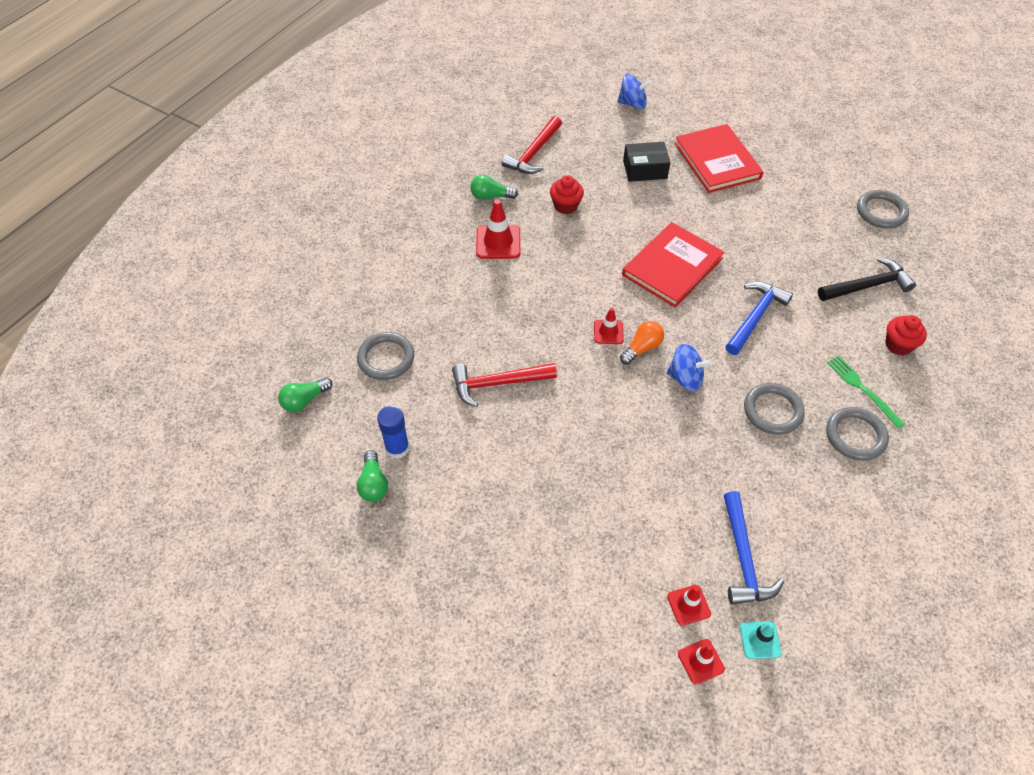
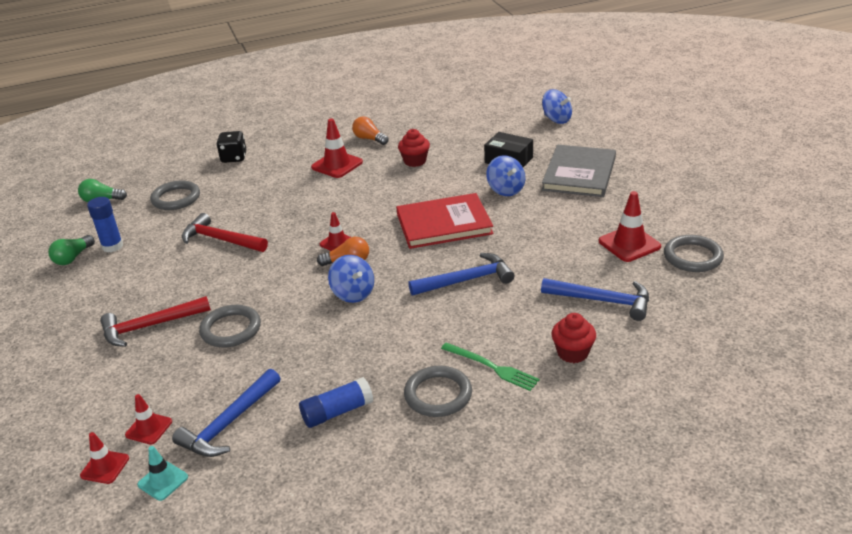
camera: 40 degrees right, 20 degrees down
green light bulb [471,175,518,200] -> orange light bulb [352,116,389,145]
red hammer [501,116,562,174] -> red hammer moved to [100,296,211,347]
red book [674,124,764,193] -> grey book [542,145,616,197]
grey ring [744,383,805,435] -> grey ring moved to [199,305,261,348]
black hammer [818,257,916,301] -> blue hammer [541,278,649,321]
green fork [827,356,905,429] -> green fork turned 120 degrees clockwise [441,342,540,391]
none -> black dice [216,131,246,163]
none -> blue glue stick [299,377,373,428]
none -> blue spinning top [486,155,525,196]
none -> red traffic cone [599,191,661,262]

